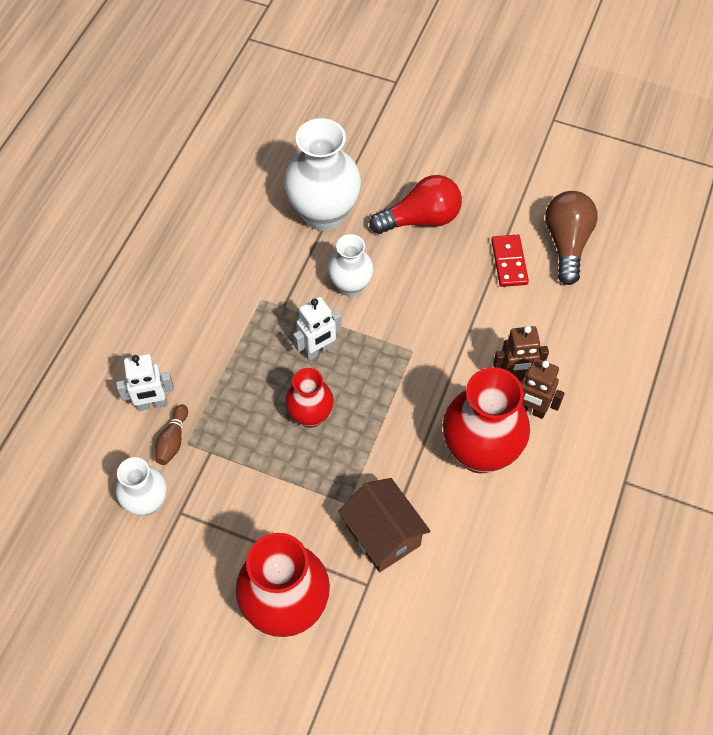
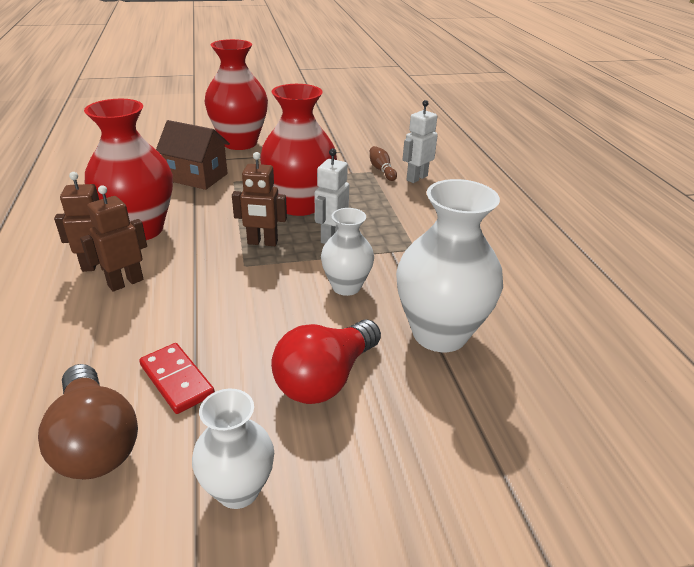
camera: 145 degrees right, 25 degrees down
white vase [116,457,167,515] -> white vase moved to [192,389,274,509]
red vase [285,368,334,428] -> red vase [260,84,337,216], size x1.73
none -> brown robot [232,152,287,246]

